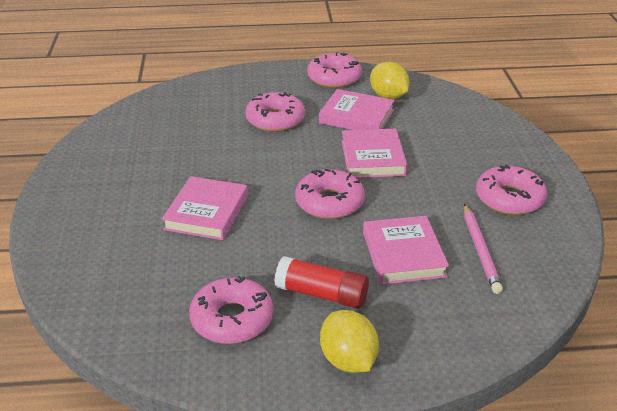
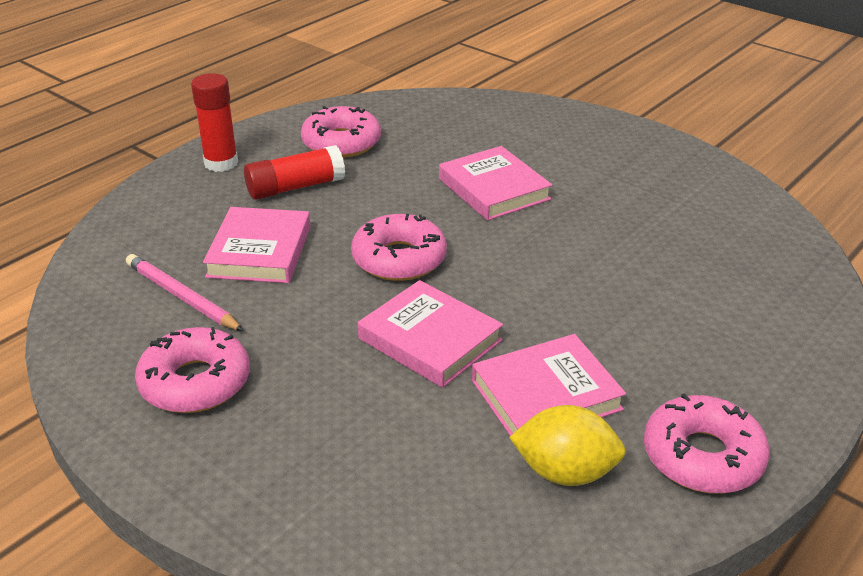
camera: 135 degrees right, 0 degrees up
pink donut [245,92,305,132] -> none
yellow lemon [320,310,379,373] -> red glue stick [191,73,238,172]
pink book [363,216,449,285] -> pink book turned 60 degrees clockwise [203,207,311,283]

